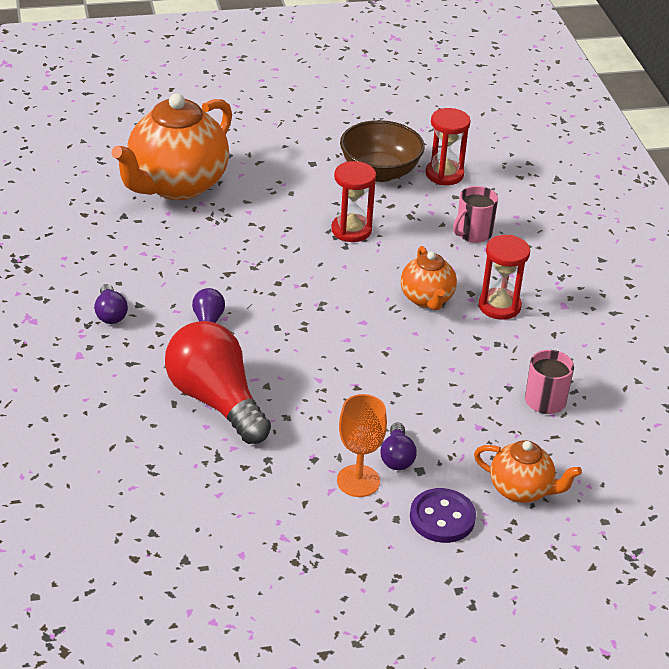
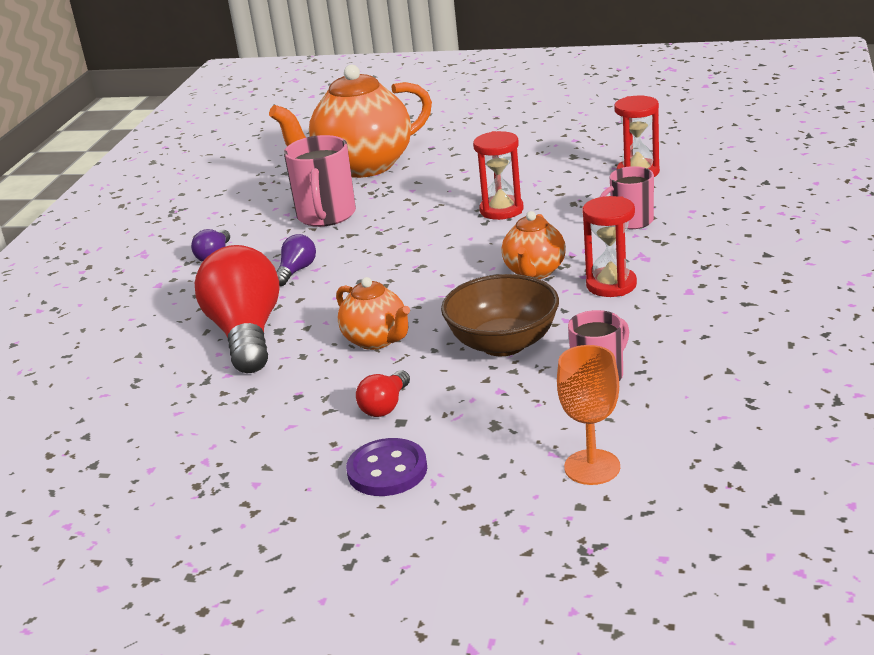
camera: 30 degrees right, 10 degrees down
orange goblet [337,394,387,497] -> orange goblet moved to [557,345,620,485]
brown bowl [340,120,425,182] -> brown bowl moved to [441,274,559,356]
purple light bulb [380,423,417,470] -> red light bulb [356,370,410,417]
orange teapot [474,440,582,503] -> orange teapot moved to [336,277,410,350]
none -> pink mug [284,135,356,227]

